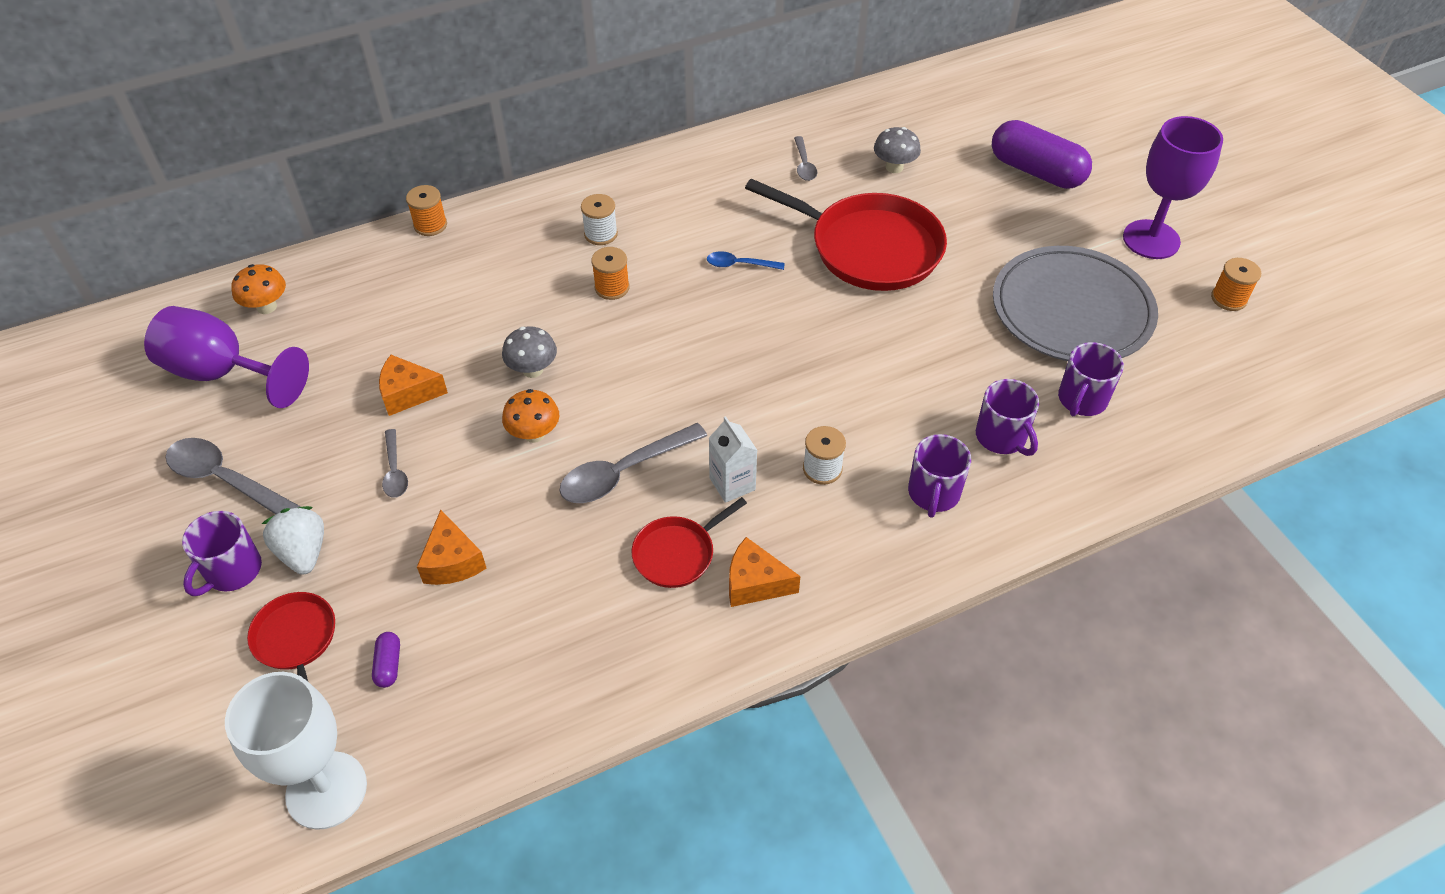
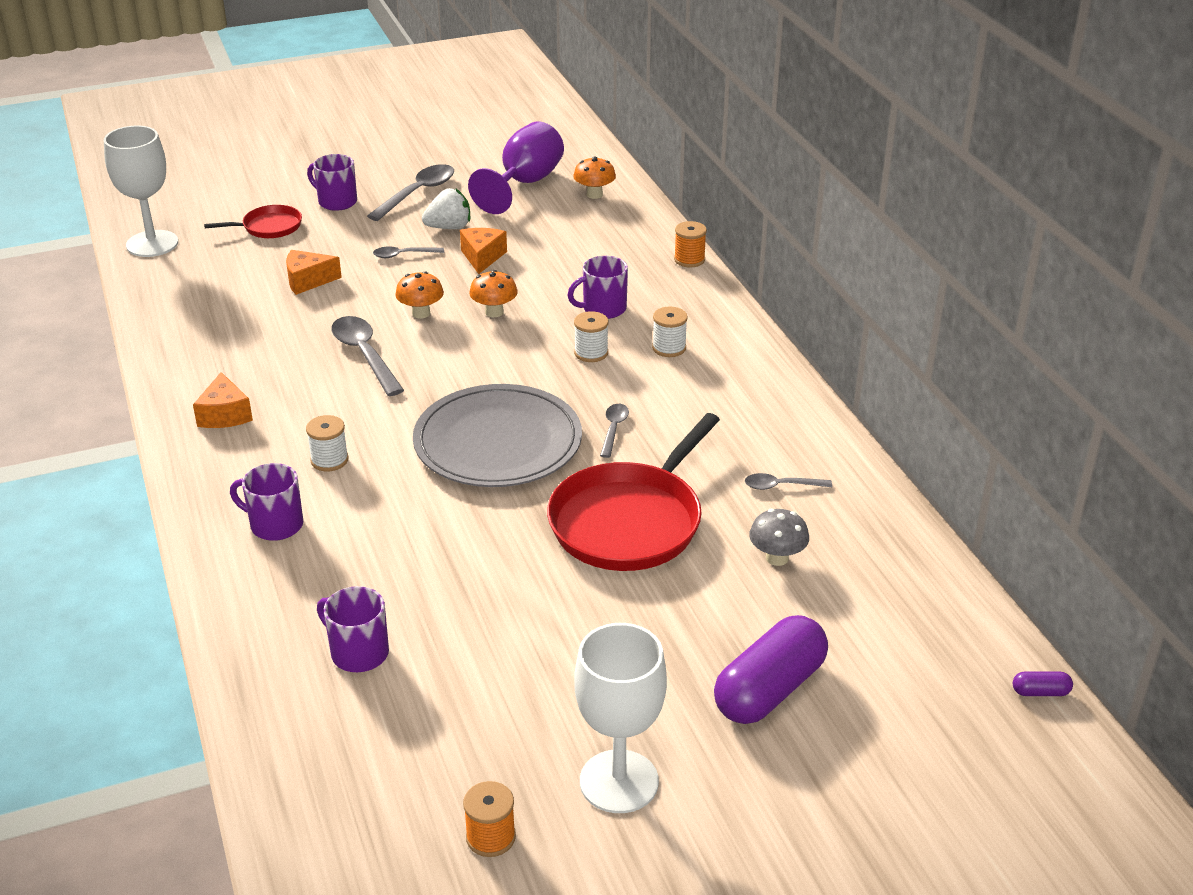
camera: 95 degrees right, 15 degrees down
white strawberry [262,506,324,575] -> white strawberry moved to [422,188,470,229]
purple capsule [372,632,400,688] -> purple capsule moved to [1013,671,1073,696]
grey mushroom [502,326,557,378] -> orange mushroom [469,270,518,317]
orange spool [591,247,629,300] -> white spool [574,311,609,362]
red pan [632,497,747,588] -> none
blue spoon [707,251,785,270] -> grey spoon [600,404,629,458]
white carton [709,416,757,503] -> none
orange cheese [729,537,800,607] -> orange cheese turned 150 degrees clockwise [193,372,253,428]
purple mug [976,379,1039,456] -> purple mug moved to [567,256,628,319]
grey plate [993,246,1158,361] -> grey plate moved to [413,384,582,487]
purple goblet [1123,116,1223,259] -> white goblet [574,623,667,813]

